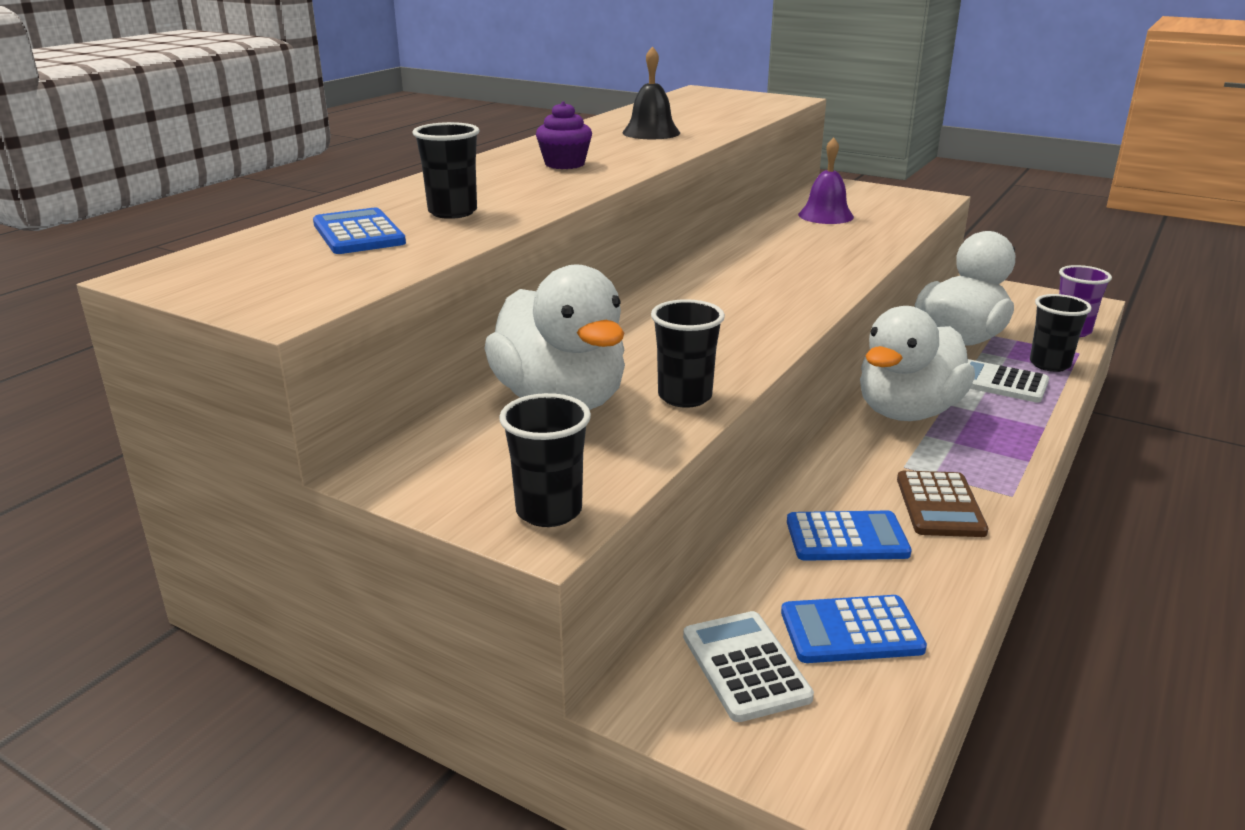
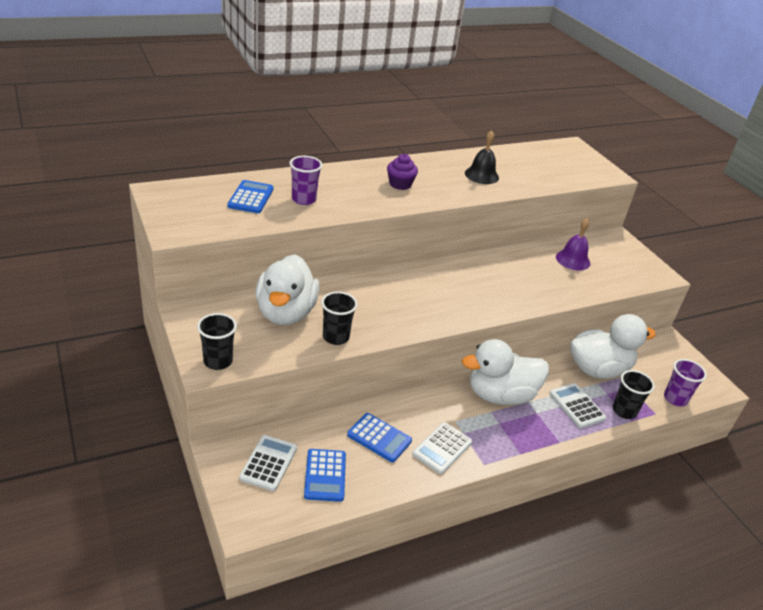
camera: 30 degrees right, 10 degrees up
black cup [413,122,480,219] -> purple cup [289,156,322,205]
blue calculator [781,595,927,663] -> blue calculator turned 120 degrees counterclockwise [304,449,346,502]
brown calculator [897,471,988,537] -> white calculator [412,422,472,474]

